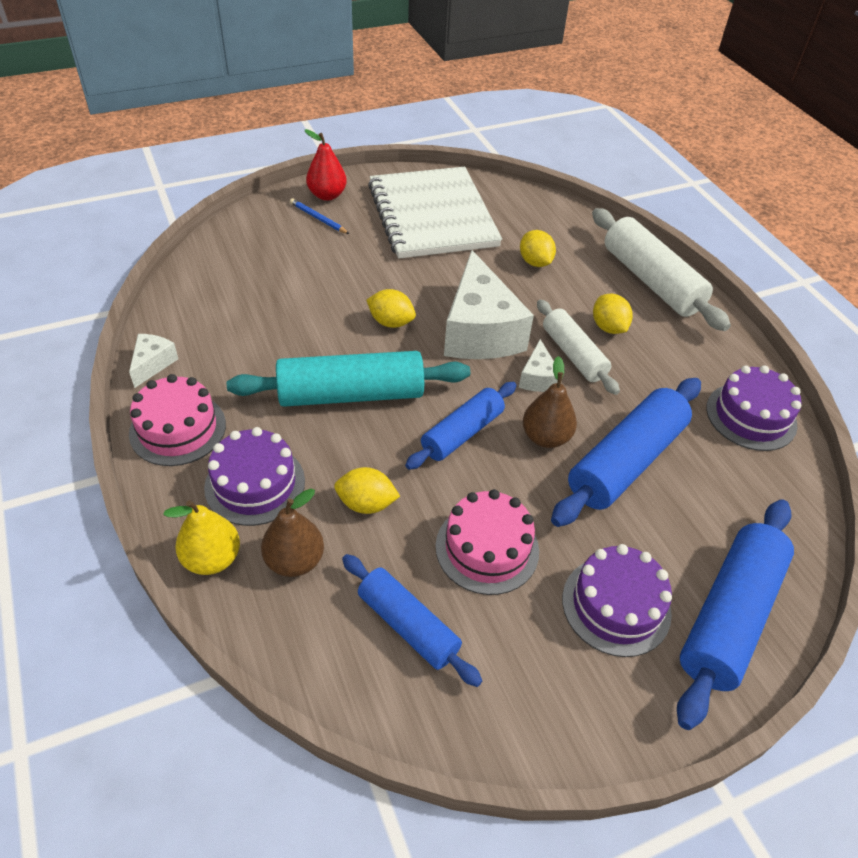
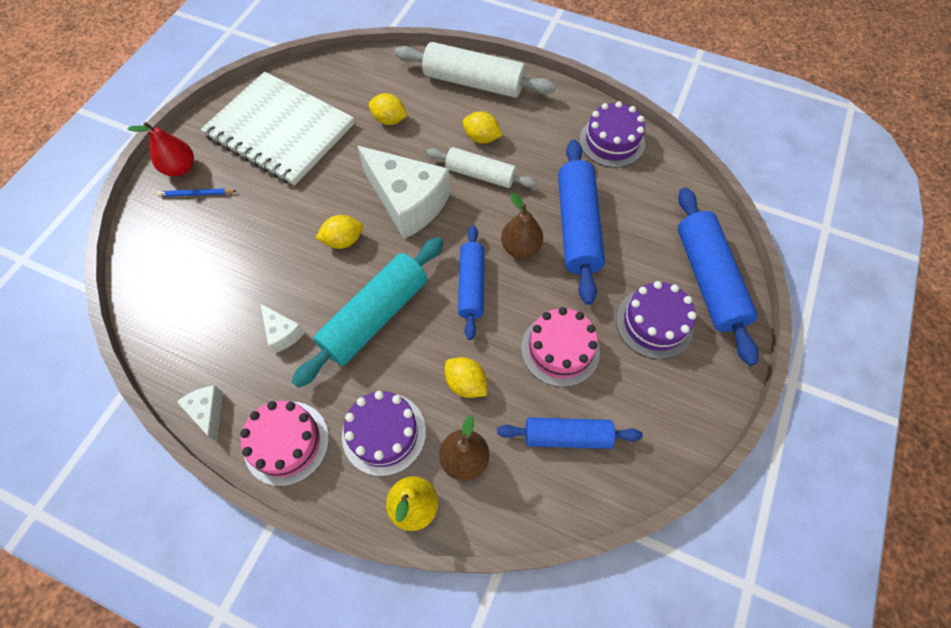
camera: 40 degrees left, 15 degrees up
yellow lemon [334,467,400,514] -> yellow lemon turned 75 degrees clockwise [445,357,487,398]
white cheese [519,339,558,392] -> white cheese moved to [260,303,305,353]

